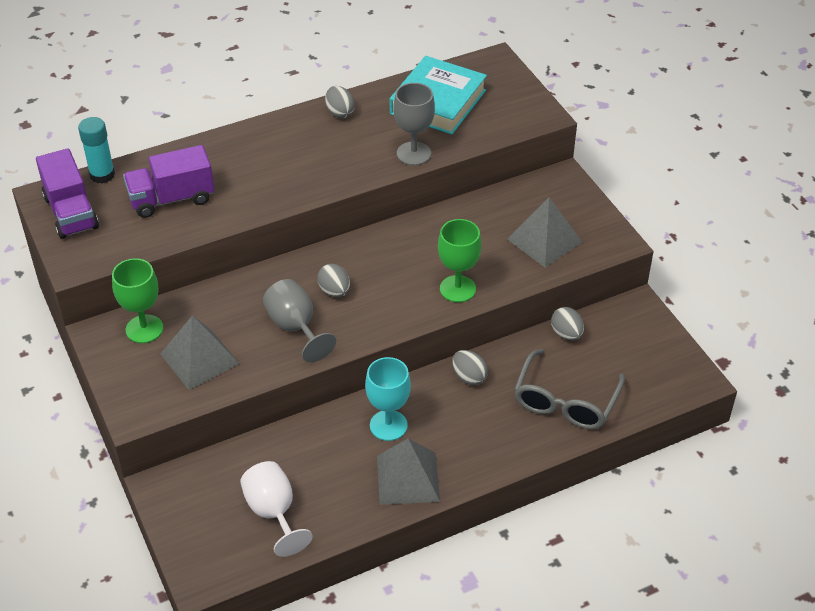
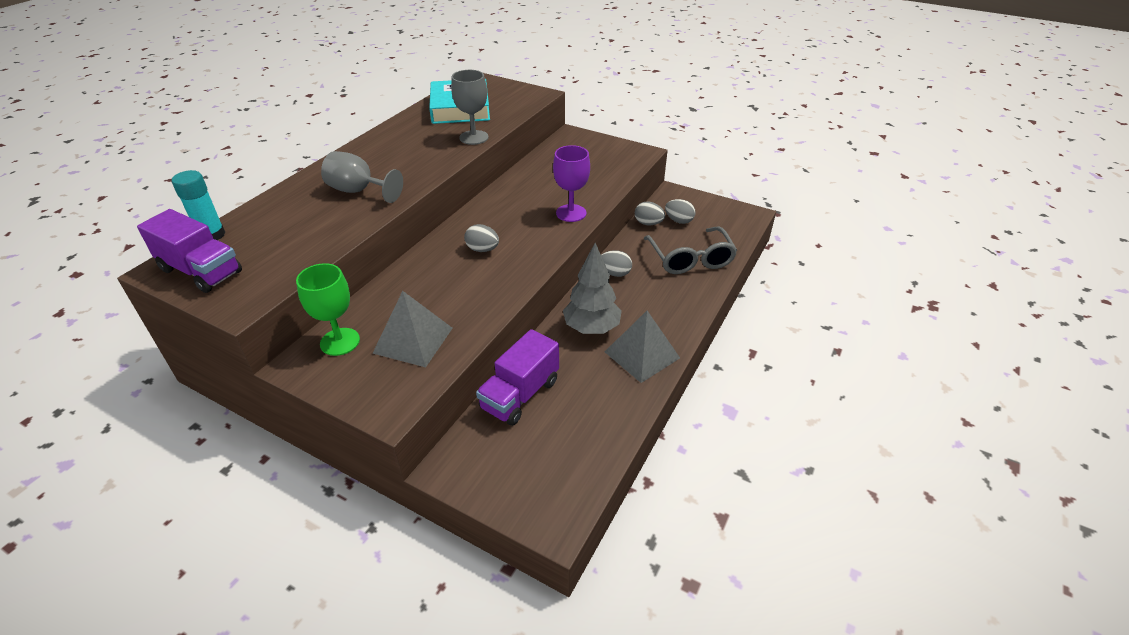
camera: 35 degrees left, 5 degrees down
purple truck [123,145,214,218] -> purple truck moved to [476,329,559,426]
white goblet [240,461,313,557] -> none
grey goblet [263,279,336,362] -> grey goblet moved to [321,151,403,203]
grey egg [325,86,355,118] -> grey egg moved to [665,199,695,224]
turquoise goblet [365,357,411,441] -> grey tree [563,243,622,334]
green goblet [438,219,482,302] -> purple goblet [553,145,590,222]
grey pyramid [507,197,582,267] -> none

